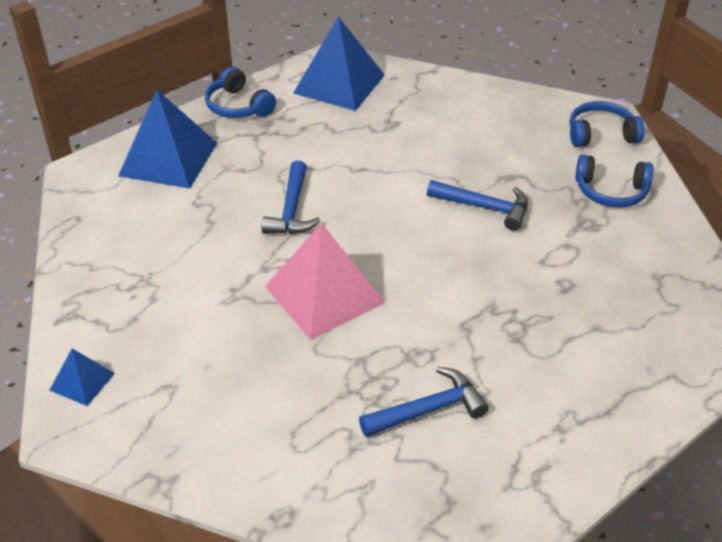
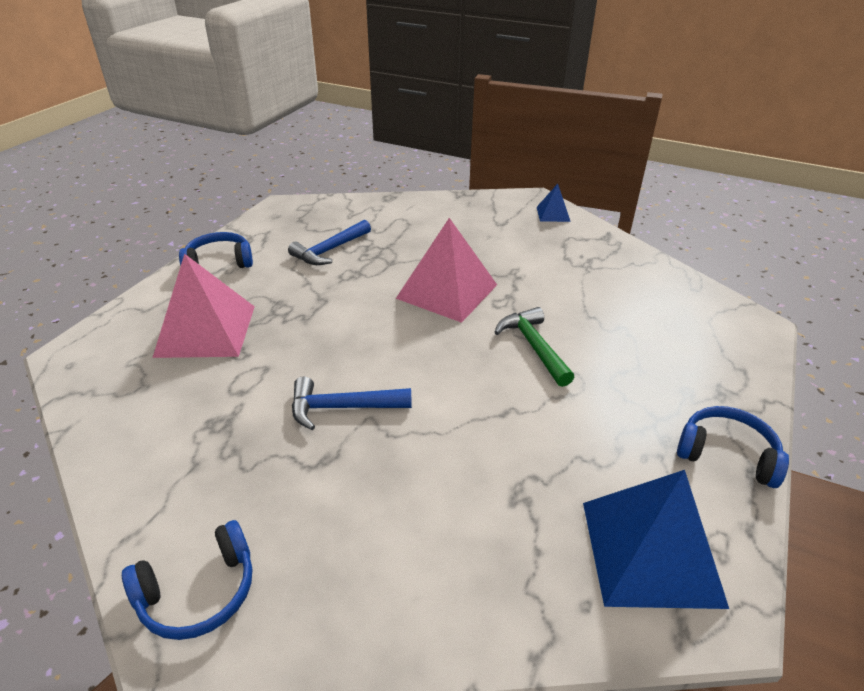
camera: 155 degrees right, 5 degrees down
blue pyramid [118,90,217,189] -> none
blue hammer [262,160,320,234] -> green hammer [494,307,574,387]
blue headphones [575,155,653,207] -> blue headphones moved to [179,232,253,268]
none -> pink pyramid [153,254,255,358]

